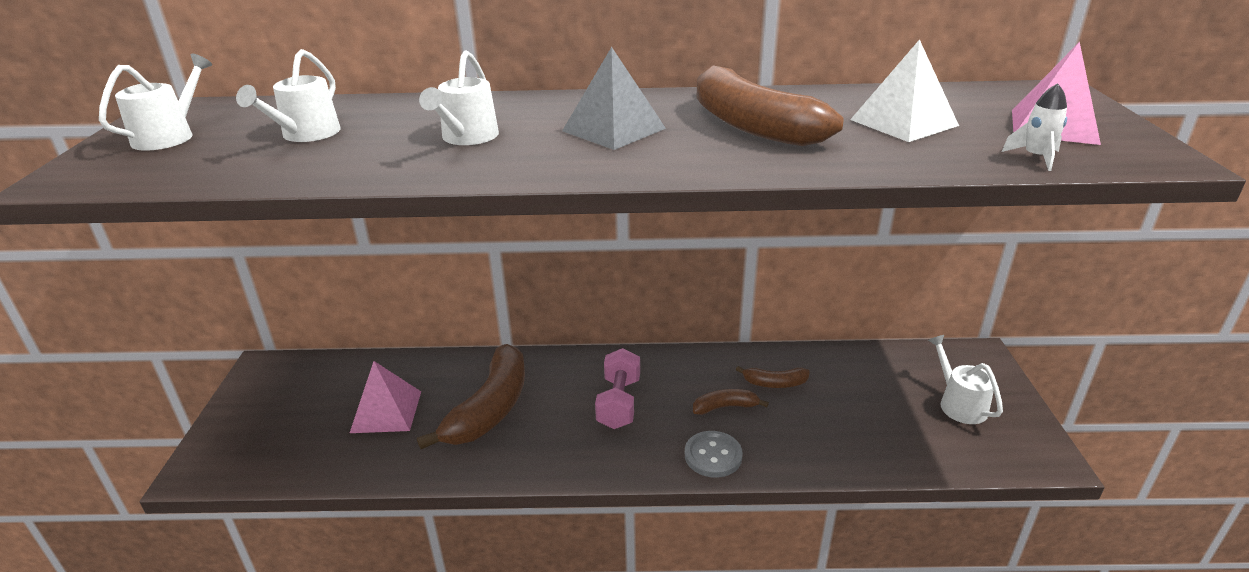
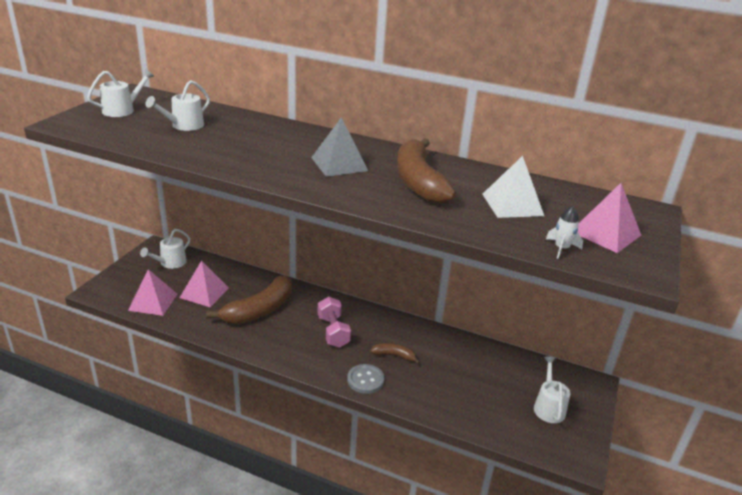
camera: 20 degrees right, 0 degrees up
white watering can [419,50,499,145] -> white watering can moved to [140,229,190,269]
pink dumbbell [595,348,640,429] -> pink dumbbell turned 45 degrees counterclockwise [318,297,351,348]
brown banana [736,366,810,388] -> none
none -> pink pyramid [128,269,177,316]

